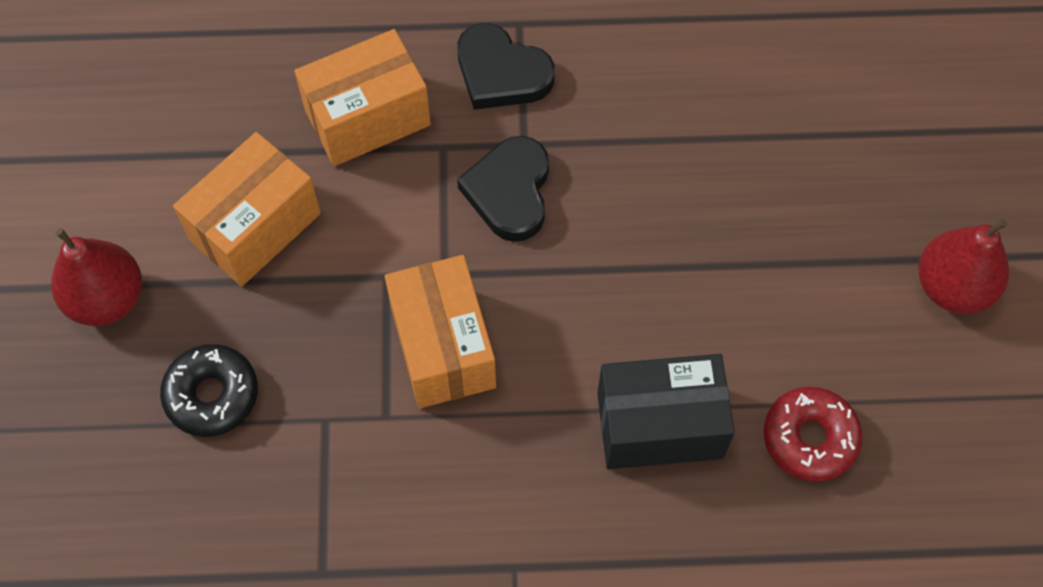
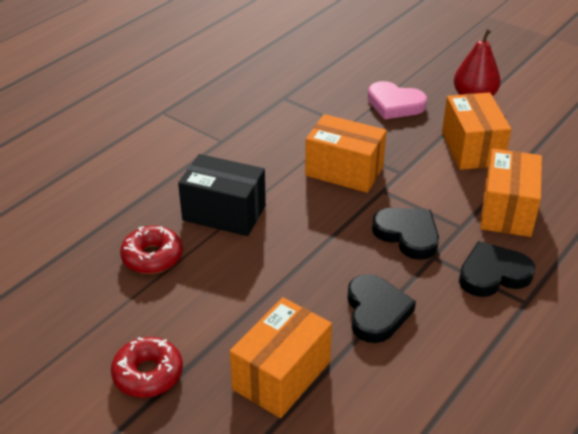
camera: 130 degrees right, 25 degrees down
black donut [160,344,258,437] -> pink heart [368,81,427,119]
black box [597,354,735,469] -> black box turned 75 degrees clockwise [178,154,266,236]
red pear [918,219,1009,314] -> red donut [111,337,183,398]
none -> orange box [230,297,332,418]
none -> black heart [347,274,416,343]

